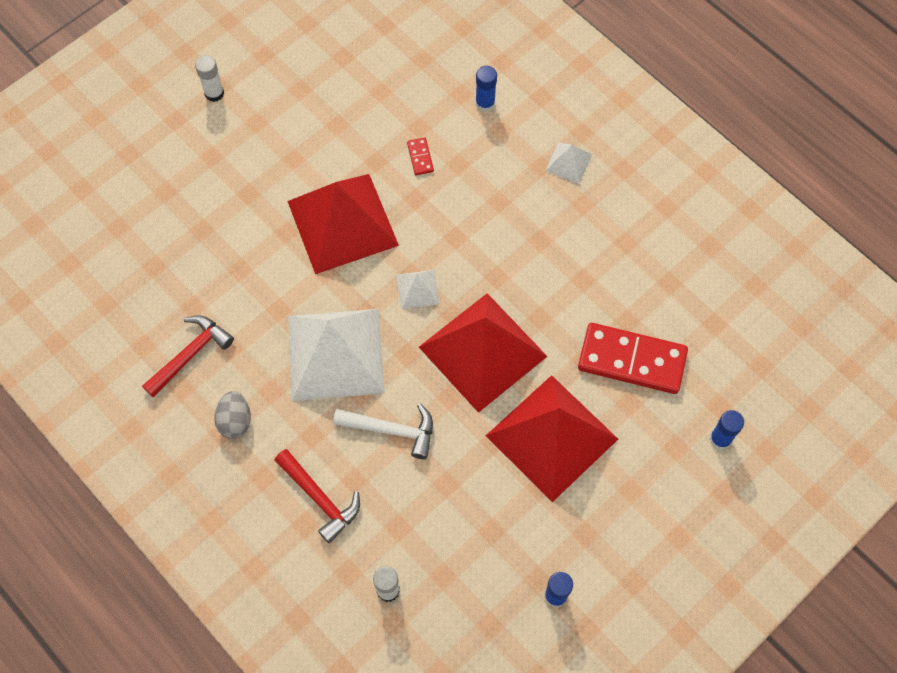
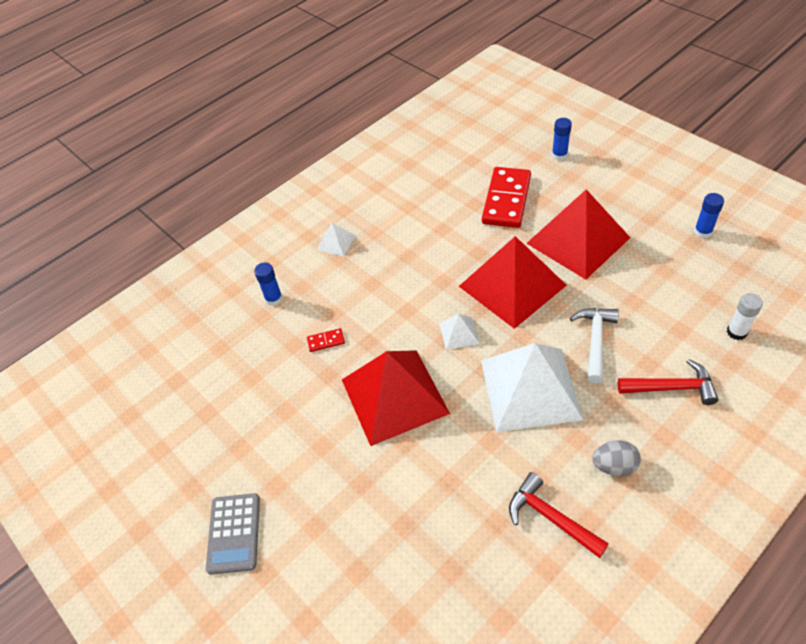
camera: 85 degrees left, 15 degrees down
white glue stick [195,55,224,102] -> grey calculator [206,493,260,575]
red hammer [274,449,360,543] -> red hammer turned 45 degrees clockwise [618,359,719,405]

